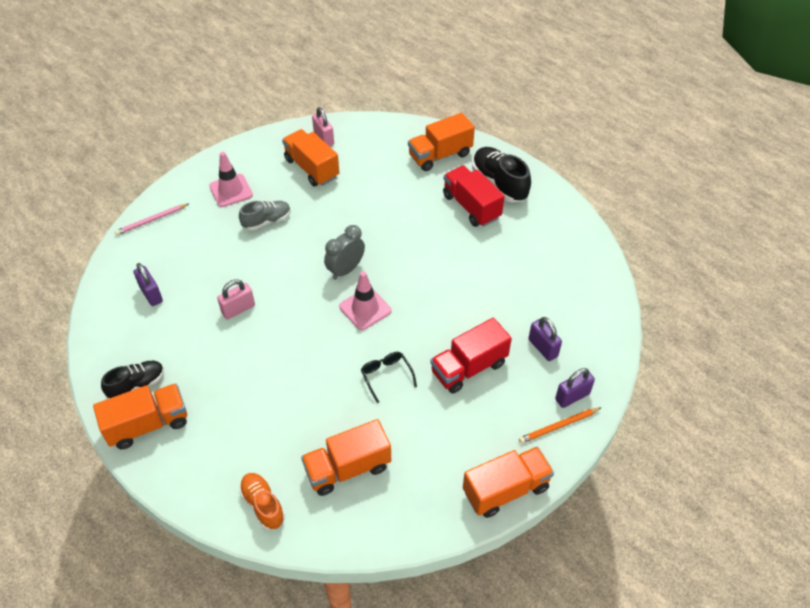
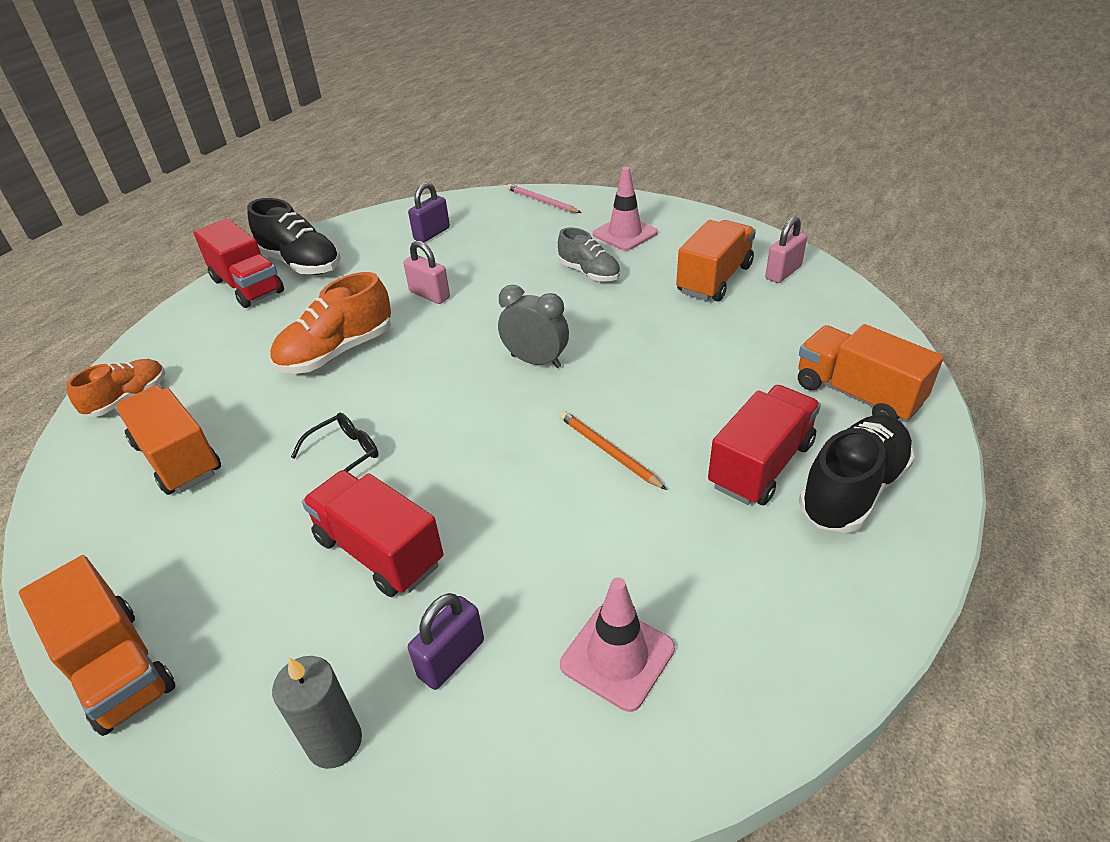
camera: 75 degrees right, 10 degrees down
orange truck [93,384,187,449] -> red truck [193,219,284,308]
black shoe [101,361,164,398] -> black shoe [247,198,341,275], size x1.55
pink traffic cone [339,271,391,330] -> pink traffic cone moved to [560,577,675,712]
orange pencil [519,407,602,443] -> orange pencil moved to [559,411,667,490]
purple padlock [555,368,595,408] -> grey candle [272,656,362,769]
none -> orange shoe [270,272,391,374]

